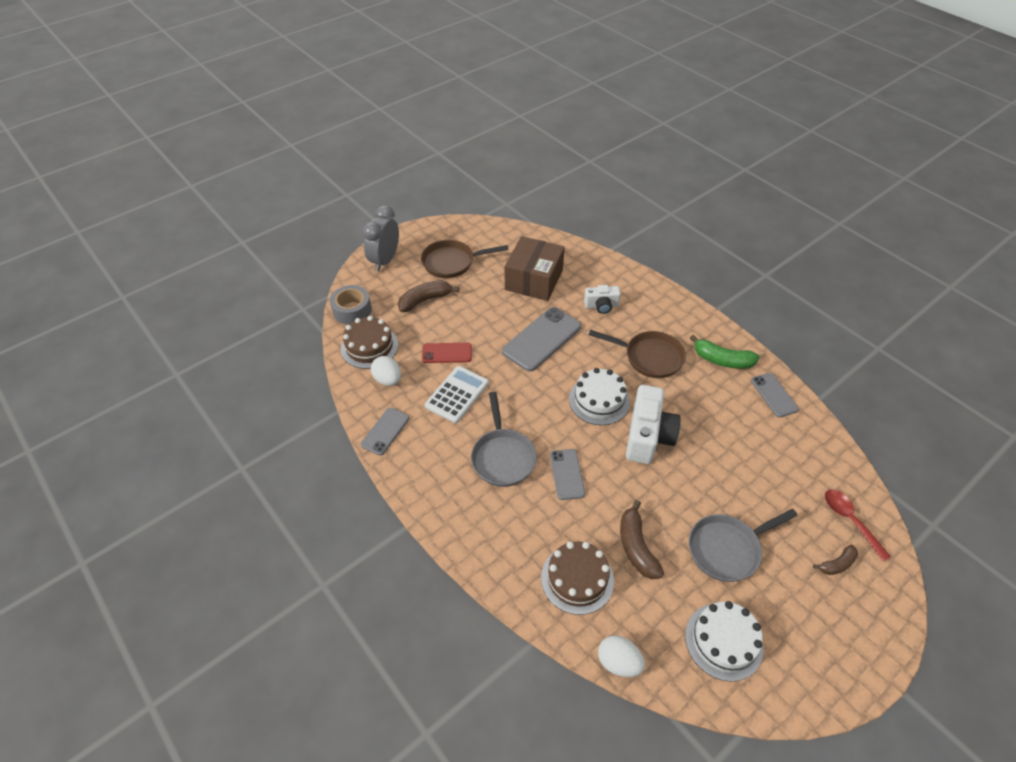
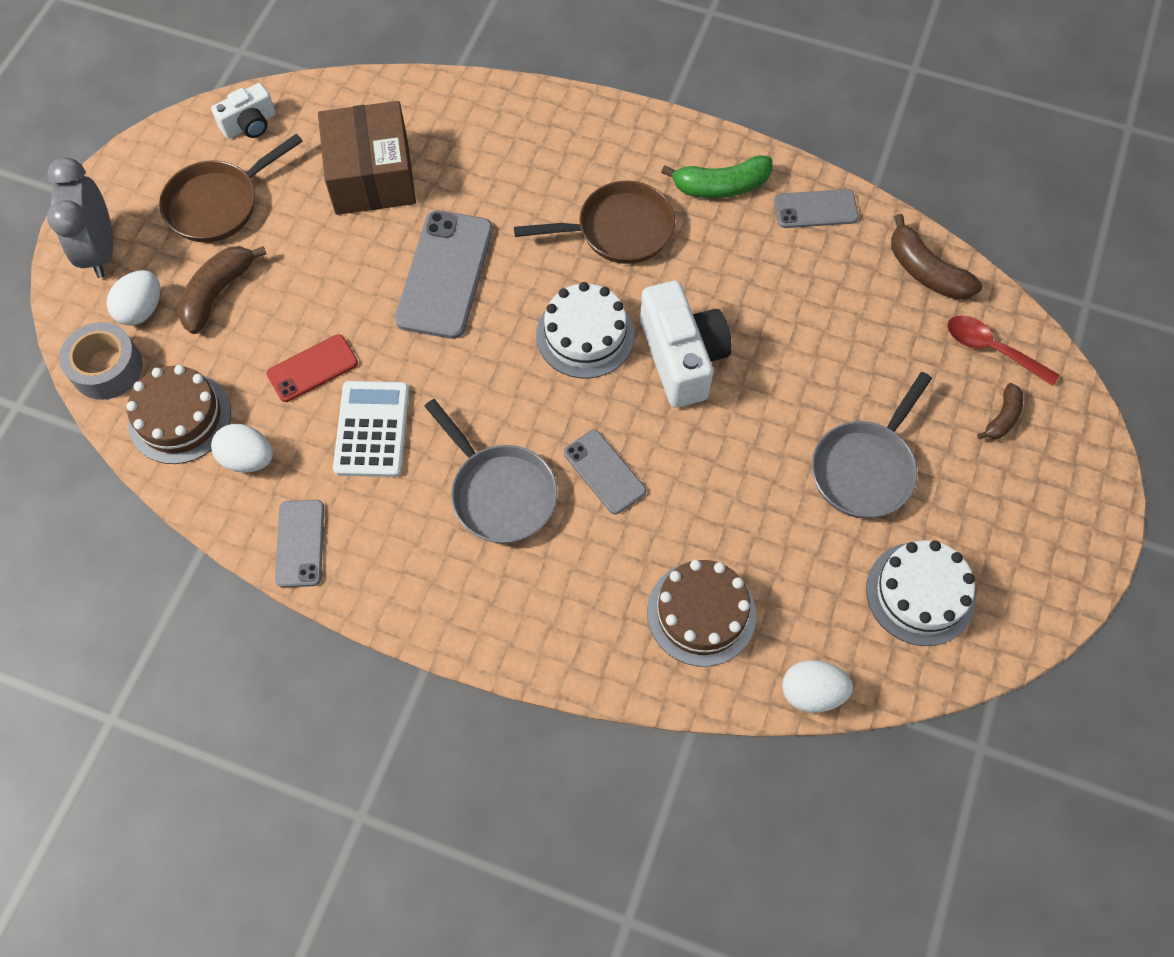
camera: 30 degrees left, 15 degrees up
white camera [584,285,621,314] -> white camera moved to [211,83,276,139]
brown banana [620,500,664,579] -> brown banana moved to [891,214,982,300]
grey phone [751,373,799,418] -> grey phone turned 45 degrees counterclockwise [774,189,859,228]
none -> white egg [106,270,160,326]

